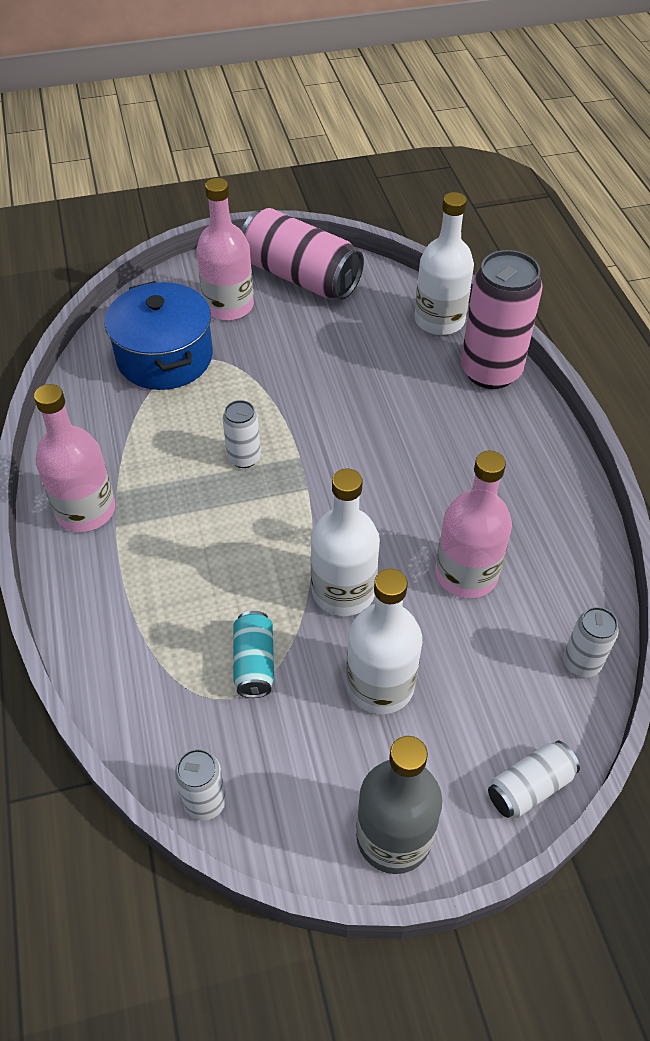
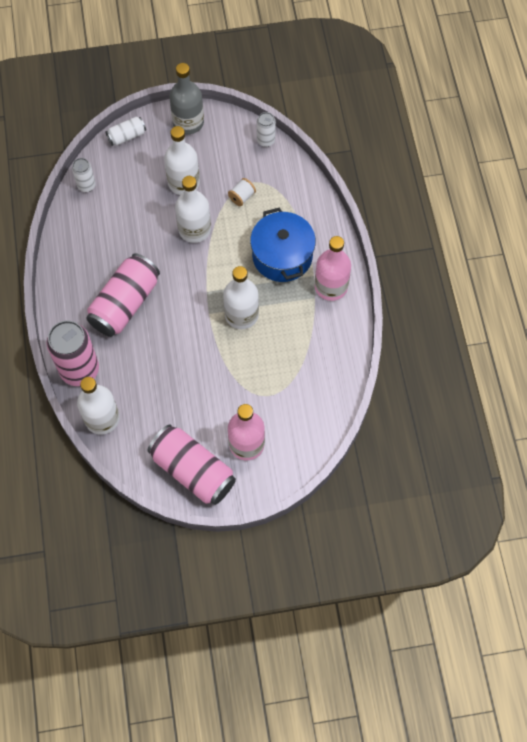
camera: 175 degrees left, 15 degrees up
blue pot [104,281,213,390] -> blue pot moved to [250,207,316,282]
white can [223,400,261,468] -> white bottle [223,266,259,329]
turquoise can [233,611,274,698] -> white spool [228,178,256,206]
pink bottle [435,451,512,598] -> none
none -> pink can [86,253,160,337]

